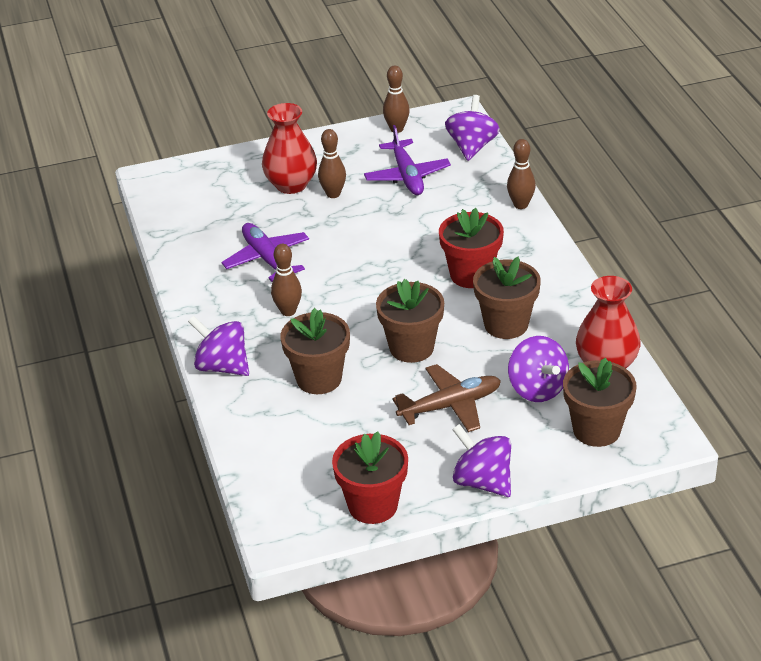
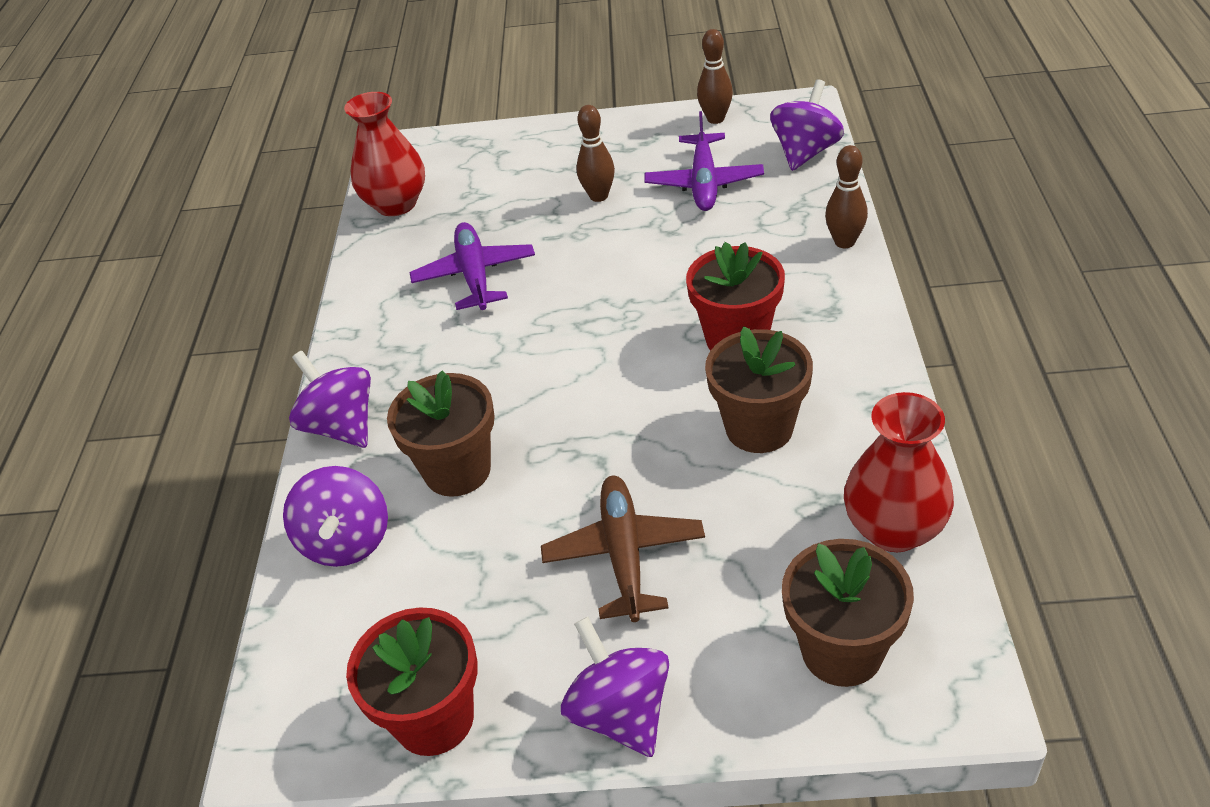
camera: 20 degrees right, 5 degrees up
red vase [262,103,317,194] -> red vase moved to [344,92,425,216]
brown bowling pin [271,244,302,316] -> none
brown flower pot [376,279,444,363] -> none
brown plane [392,364,501,432] -> brown plane turned 90 degrees counterclockwise [541,476,705,622]
purple spinning top [508,336,569,402] -> purple spinning top moved to [283,466,388,567]

